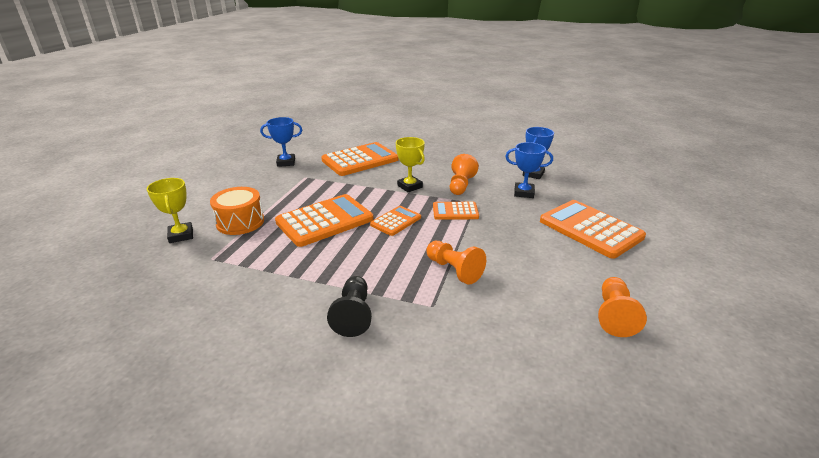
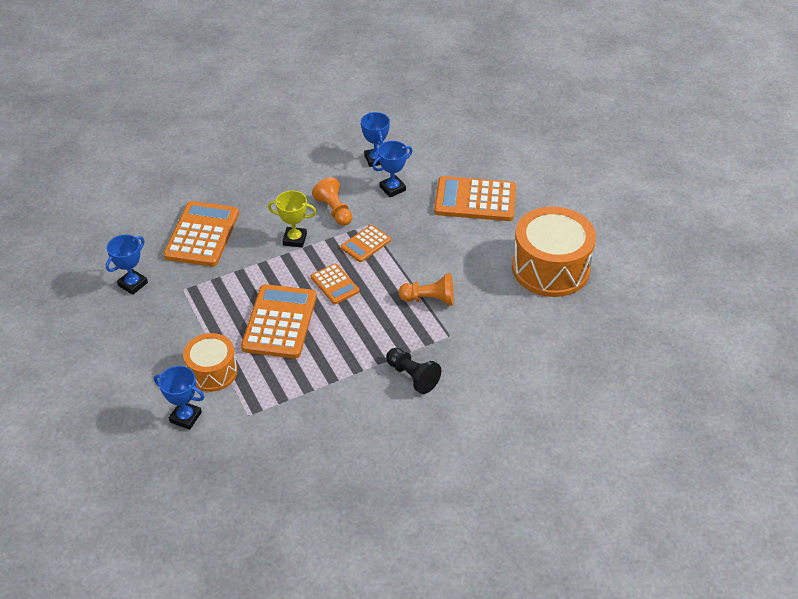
camera: 45 degrees left, 15 degrees up
yellow trophy [147,178,193,243] -> blue trophy [154,366,204,430]
orange calculator [370,206,421,236] -> orange calculator turned 150 degrees clockwise [311,264,360,304]
orange pawn [598,277,647,337] -> orange drum [512,206,596,297]

